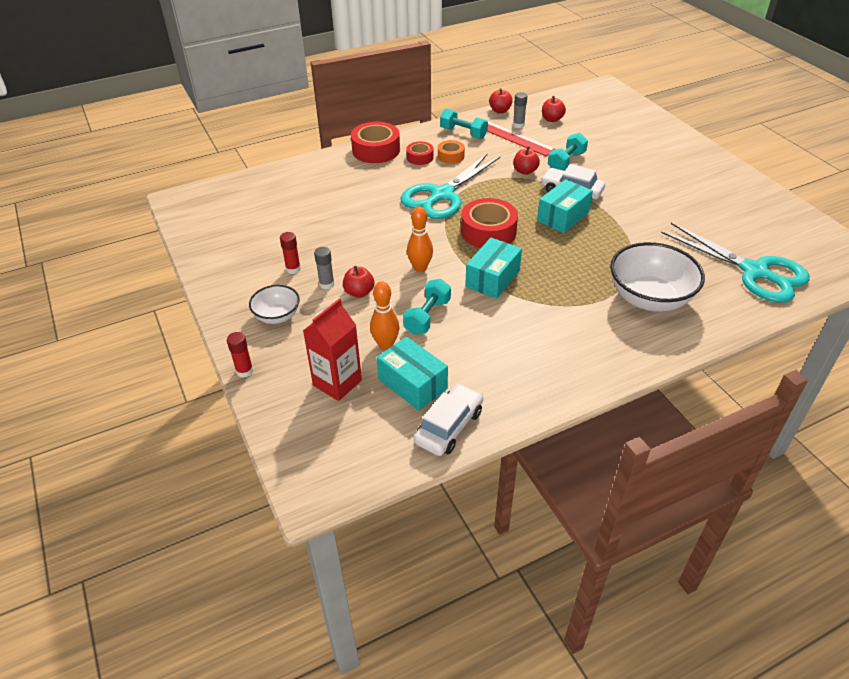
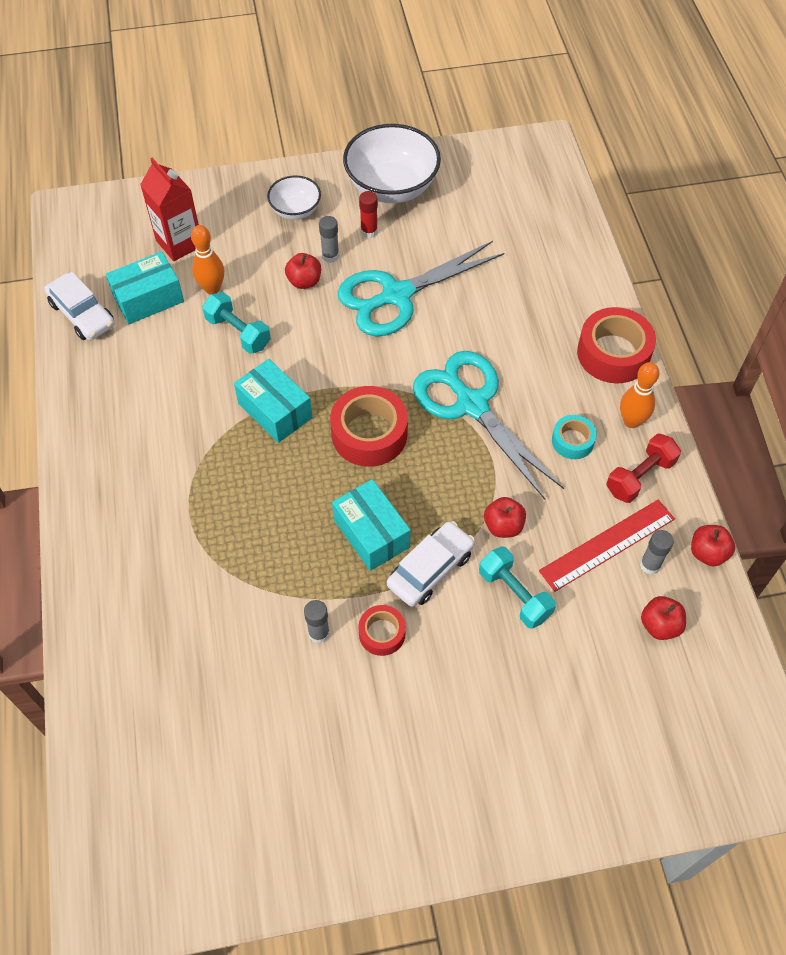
camera: 105 degrees right, 15 degrees up
red glue stick [227,332,253,378] -> none
red tape [407,141,434,165] -> red tape moved to [358,605,406,656]
orange bowling pin [407,206,433,272] -> orange bowling pin moved to [620,362,659,428]
orange tape [438,140,465,164] -> turquoise tape [552,415,597,459]
turquoise dumbbell [440,109,488,139] -> red dumbbell [606,434,681,503]
white bowl [610,242,705,312] -> white bowl moved to [343,124,441,203]
turquoise scissors [661,223,810,302] -> turquoise scissors moved to [337,241,504,336]
none -> grey glue stick [304,600,330,643]

